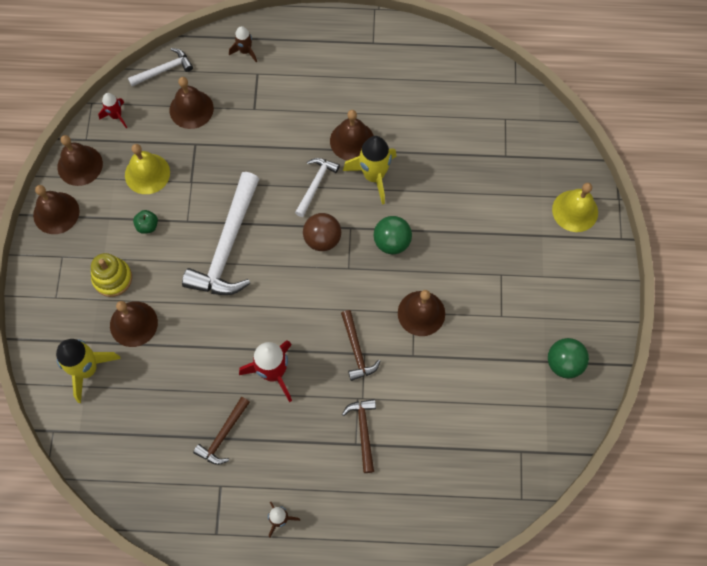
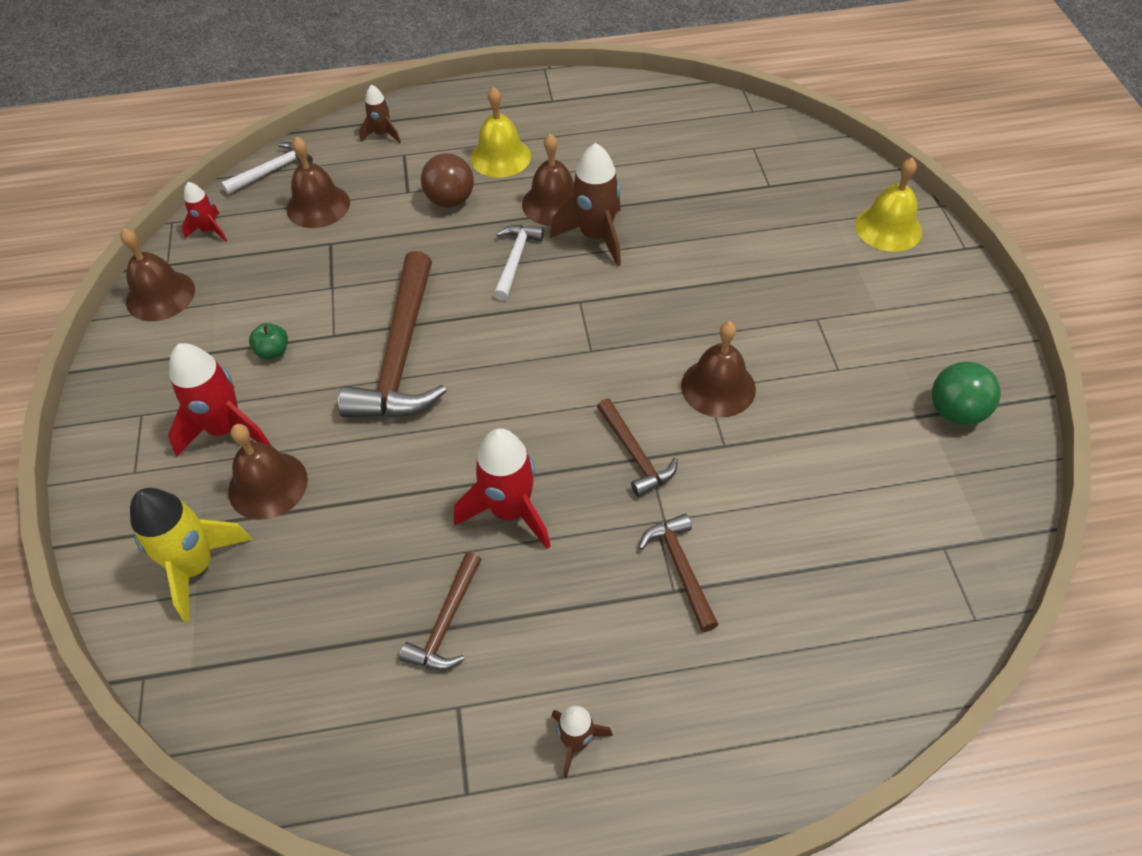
camera: 10 degrees left, 15 degrees down
brown bell [33,185,80,234] -> none
yellow stacking toy [91,253,132,297] -> red rocket [168,343,271,457]
yellow bell [125,144,170,194] -> yellow bell moved to [470,87,531,177]
white hammer [182,172,259,295] -> brown hammer [338,251,447,417]
brown ball [303,213,341,251] -> brown ball moved to [421,153,474,208]
yellow rocket [343,136,397,205] -> brown rocket [550,143,621,267]
green ball [374,216,412,254] -> none

